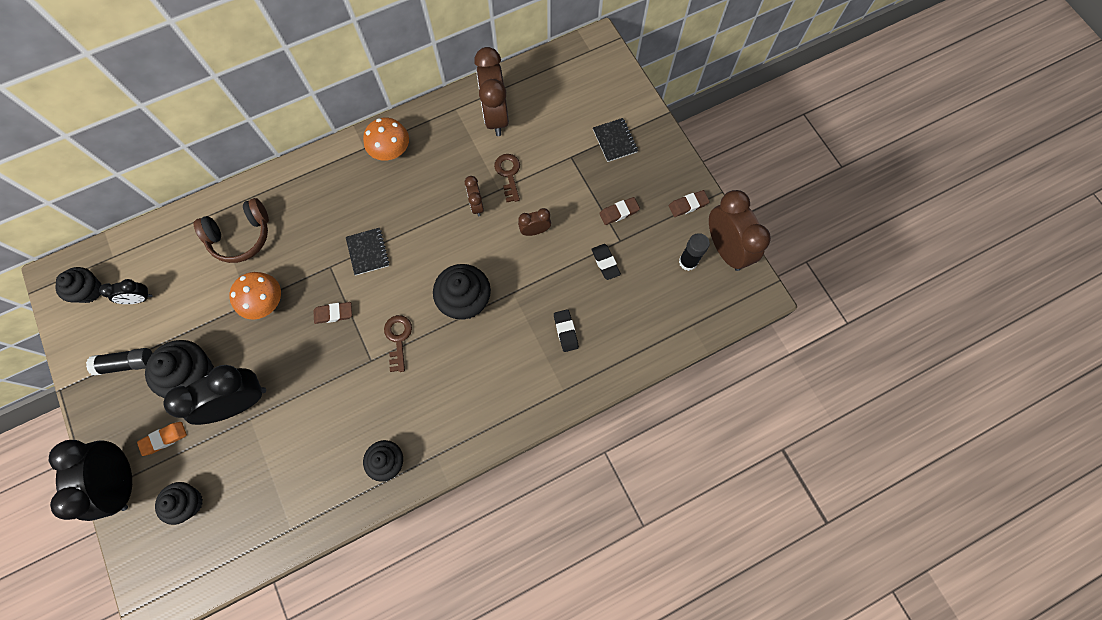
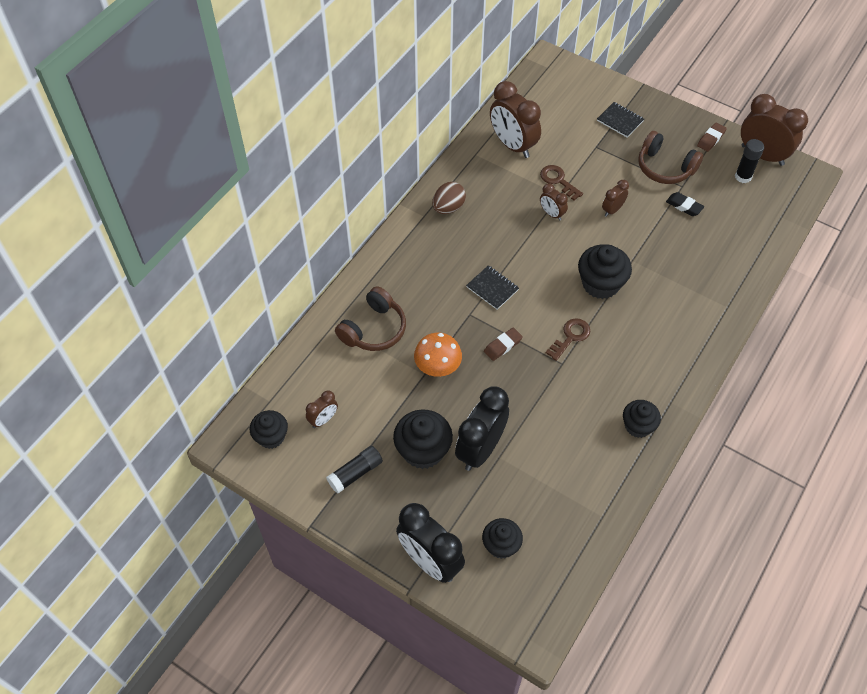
camera: 30 degrees left, 15 degrees down
black clock [99,279,153,304] -> brown clock [306,390,338,428]
orange eraser [137,422,187,456] -> none
orange mushroom [363,118,409,161] -> brown egg [432,182,466,214]
brown key [384,315,412,372] -> brown key turned 75 degrees clockwise [546,318,590,361]
black eraser [554,309,579,352] -> none
brown eraser [599,197,640,225] -> brown headphones [638,131,703,184]

